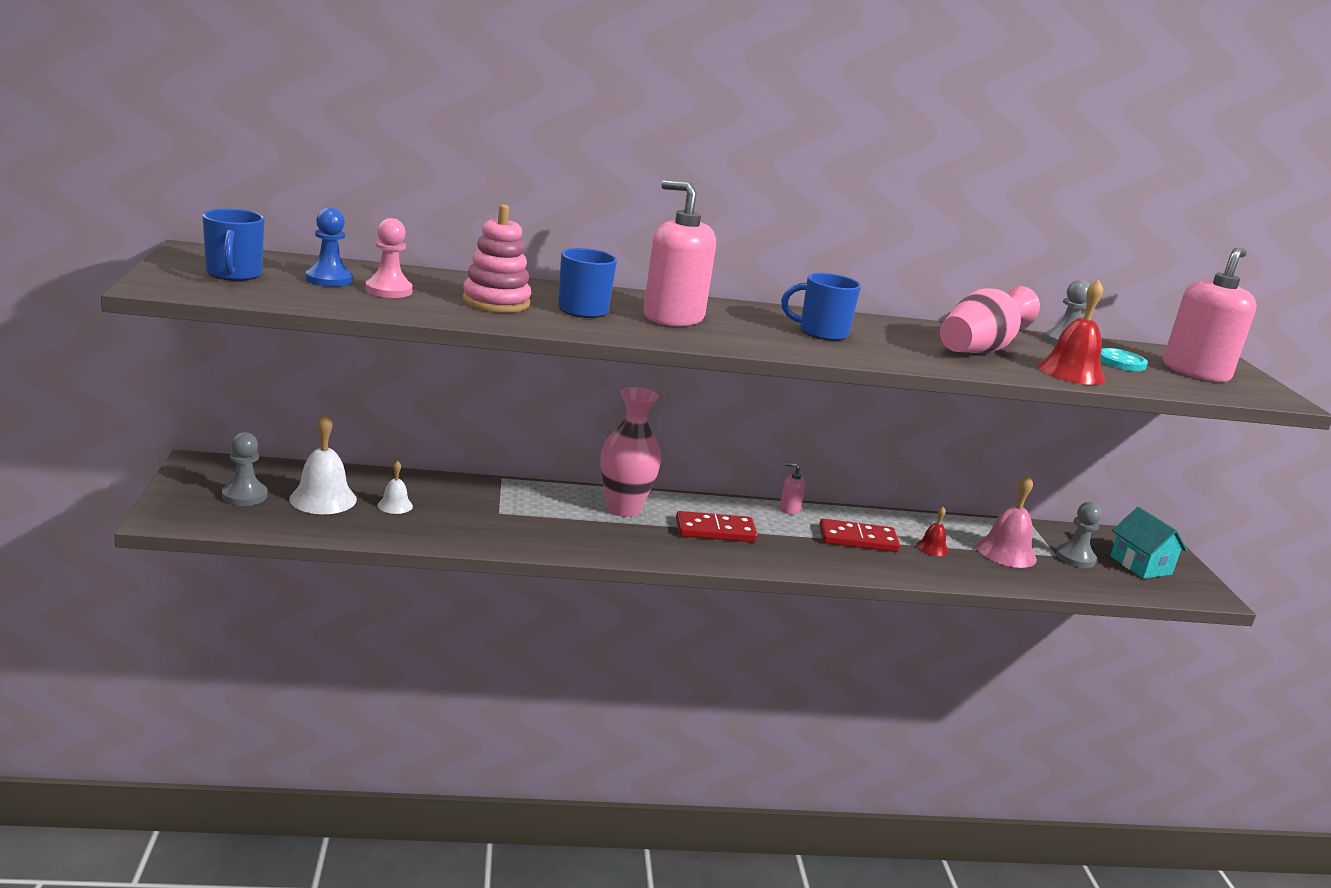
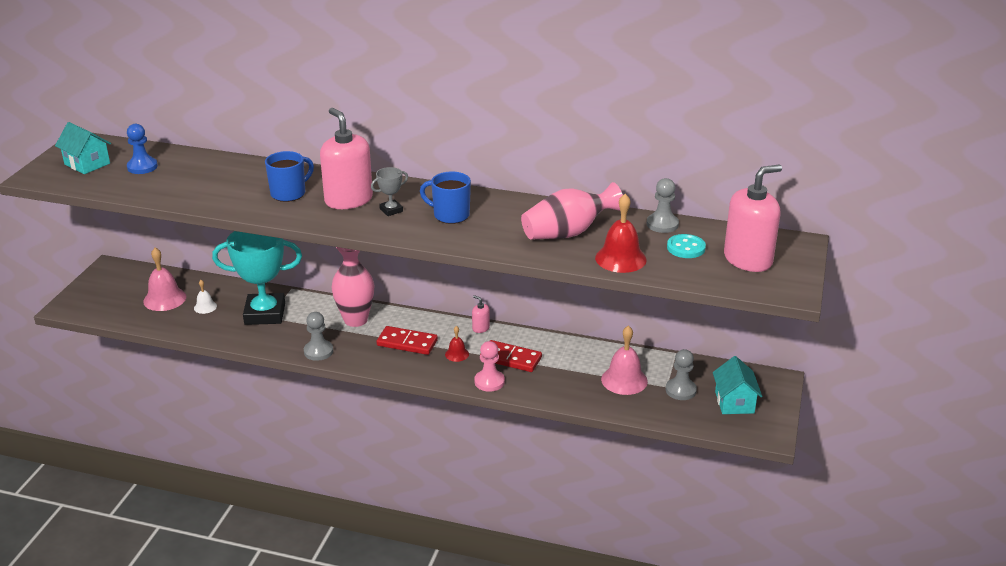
camera: 25 degrees right, 10 degrees up
blue mug [202,209,265,281] -> turquoise house [55,122,111,174]
grey pawn [222,432,267,506] -> grey pawn moved to [304,312,333,361]
white bell [289,413,357,514] -> pink bell [143,248,186,311]
pink pawn [365,218,413,298] -> pink pawn moved to [474,341,505,392]
pink stacking toy [462,204,531,313] -> none
red bell [916,507,949,556] -> red bell moved to [445,326,469,362]
none -> turquoise trophy [212,231,302,325]
none -> grey trophy [371,167,408,216]

